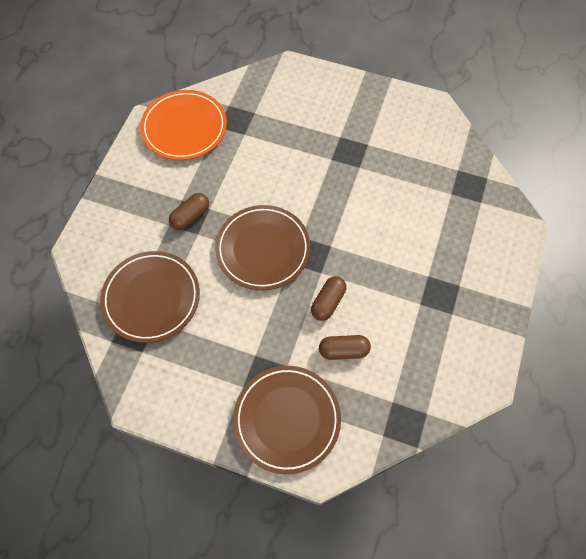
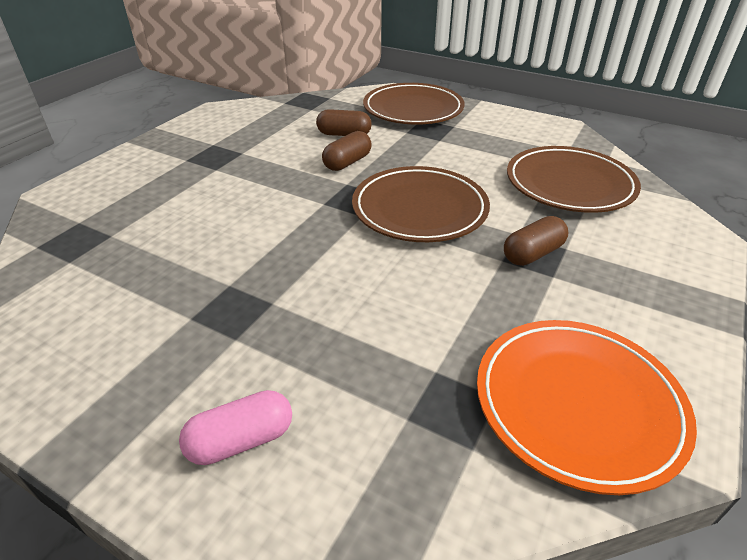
camera: 170 degrees left, 25 degrees down
none -> pink capsule [179,390,292,465]

